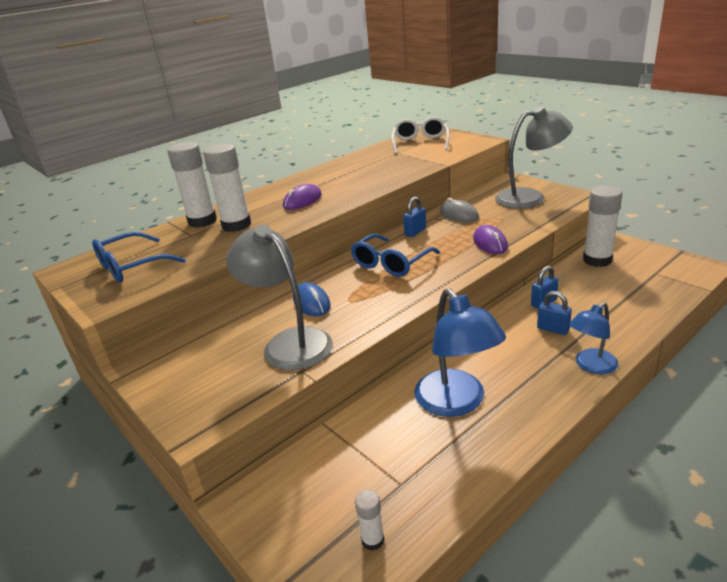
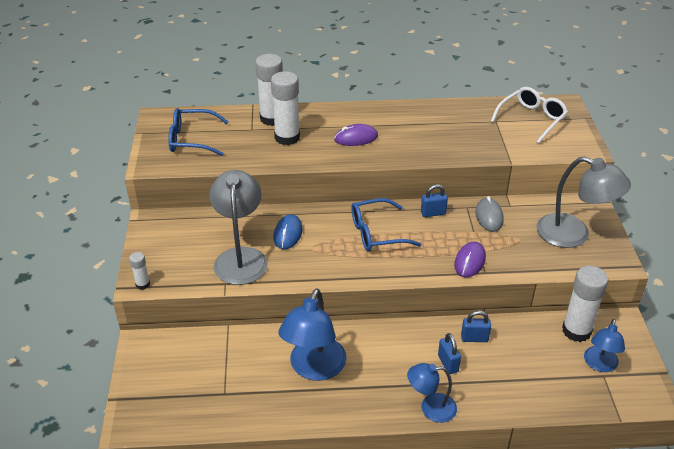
camera: 35 degrees right, 10 degrees up
white glue stick [355,490,384,551] -> white glue stick moved to [129,252,150,290]
none -> blue lamp [584,319,625,372]

